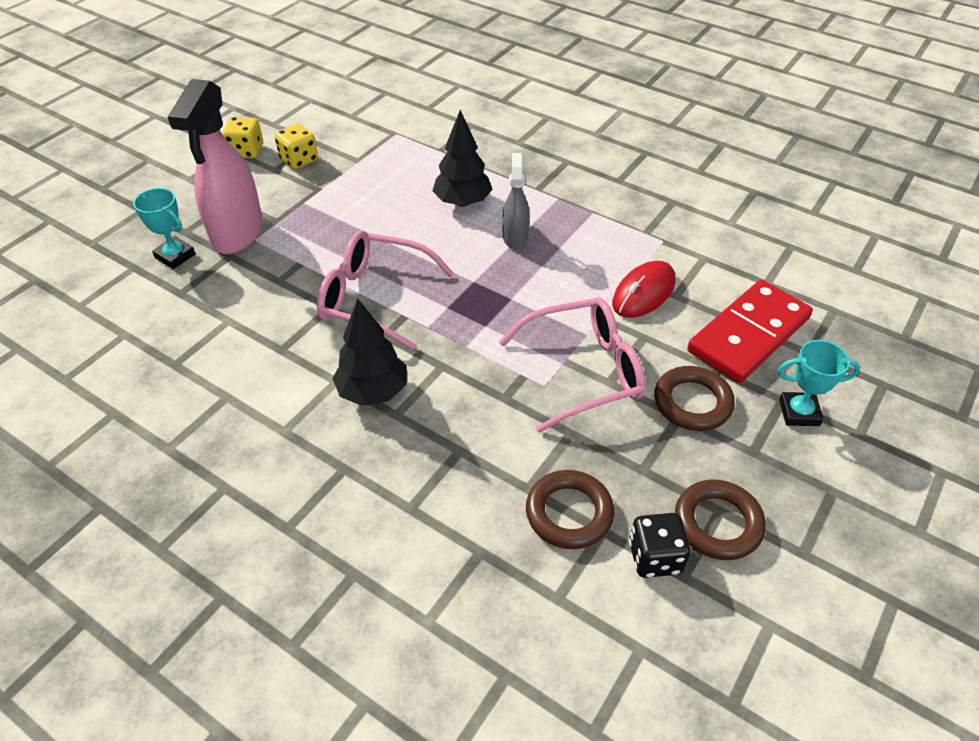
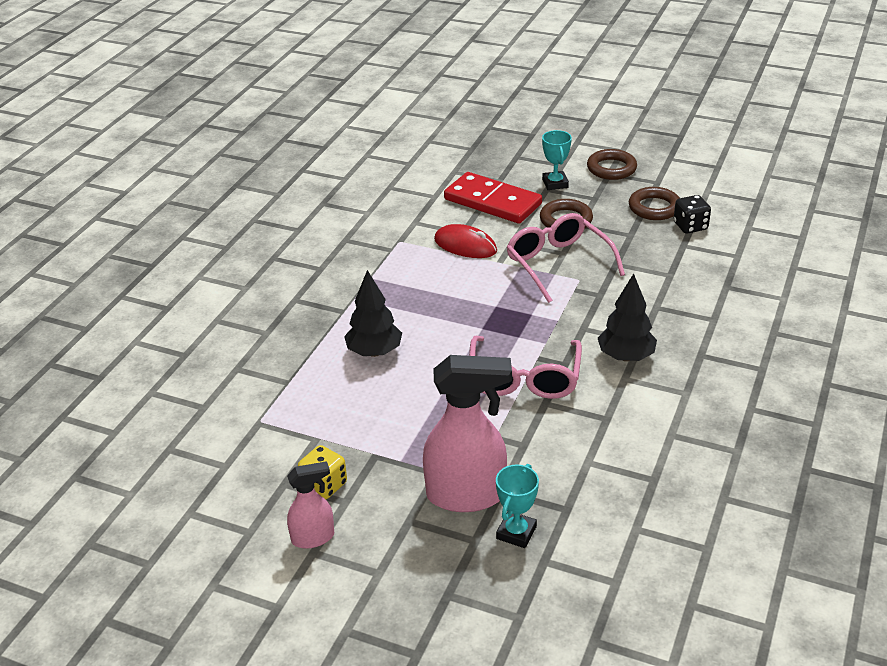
camera: 100 degrees left, 10 degrees down
yellow dice [222,117,263,158] -> pink spray bottle [287,461,334,548]
grey spray bottle [502,153,530,249] -> none
brown ring [526,470,614,549] -> brown ring moved to [587,149,637,180]

